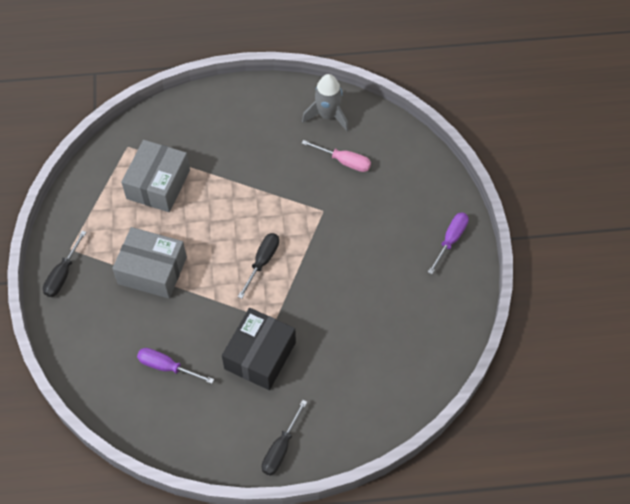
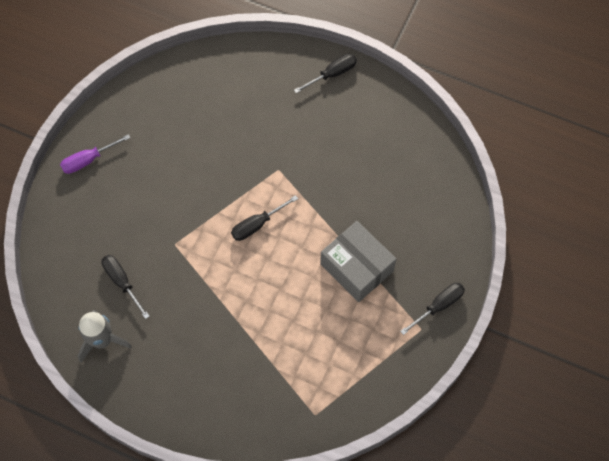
camera: 150 degrees left, 5 degrees up
grey box [121,140,190,212] -> none
purple screwdriver [137,348,214,384] -> none
black box [222,308,296,390] -> none
pink screwdriver [302,140,371,172] -> black screwdriver [102,255,150,319]

